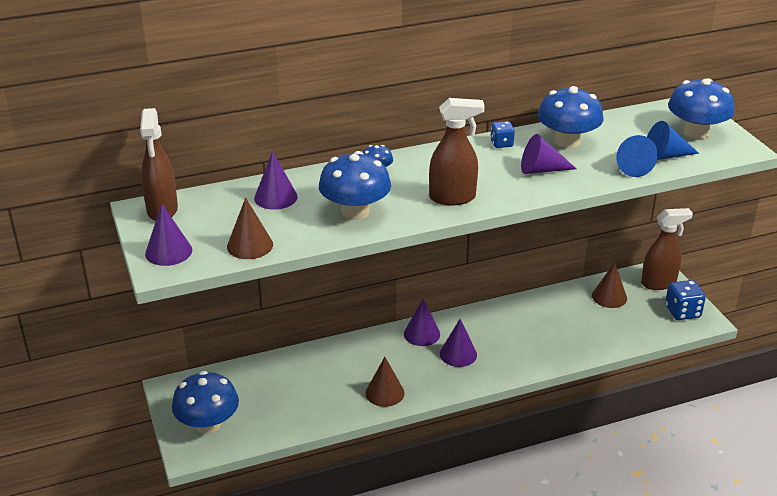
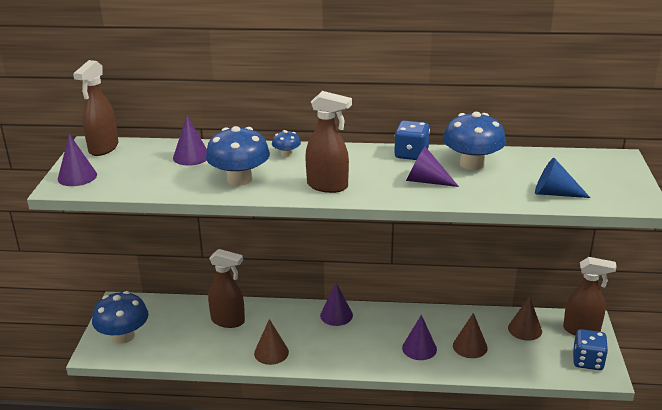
camera: 25 degrees right, 5 degrees down
brown cone [227,198,273,259] -> brown cone moved to [453,313,488,358]
purple cone [440,319,477,367] -> purple cone moved to [402,315,437,360]
blue dice [490,121,515,148] -> blue dice [394,120,430,160], size x1.63
blue cone [616,135,658,177] -> none
blue mushroom [668,78,734,139] -> none
none -> brown spray bottle [208,249,245,328]

